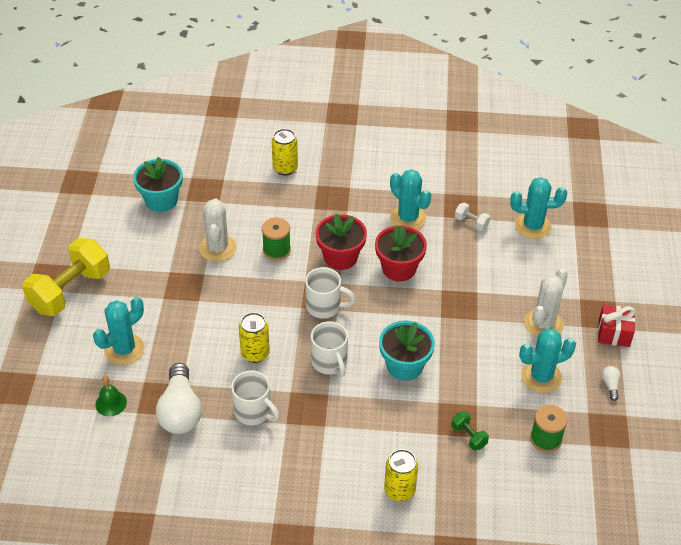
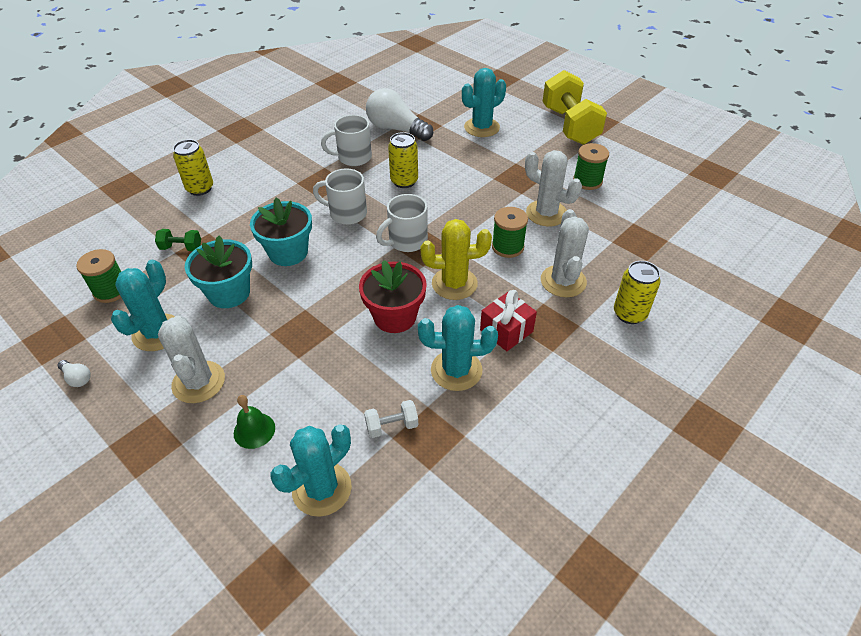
camera: 130 degrees right, 0 degrees up
turquoise cactus [93,297,145,365] -> turquoise cactus turned 60 degrees clockwise [462,68,506,137]
green bell [95,376,127,416] -> green bell moved to [234,395,275,449]
turquoise flower pot [133,157,183,212] -> turquoise flower pot moved to [185,236,252,308]
red flower pot [316,213,367,270] -> yellow cactus [420,219,492,300]
red gift [598,305,635,347] -> red gift moved to [480,290,537,351]
none -> white cactus [541,209,589,297]
none -> green spool [573,143,609,190]

